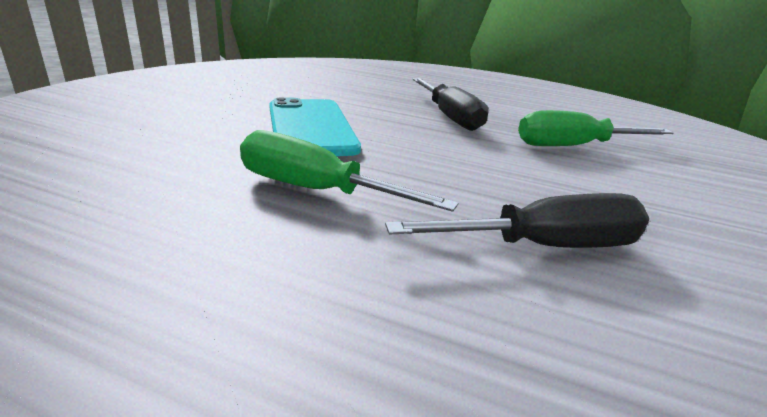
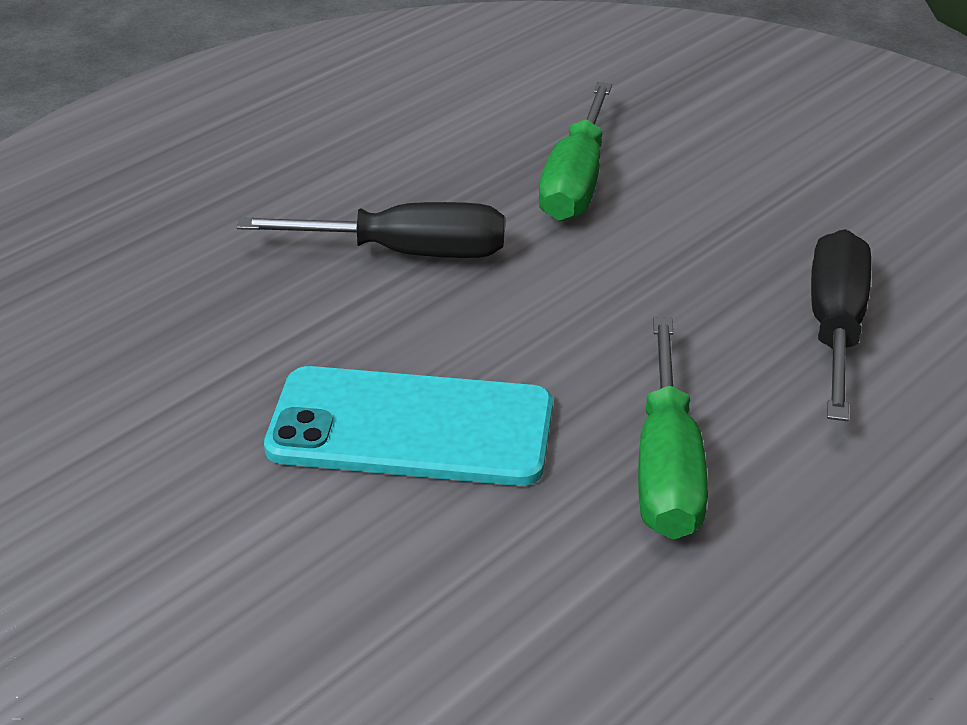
camera: 65 degrees left, 10 degrees up
green screwdriver [240,130,458,212] -> green screwdriver turned 45 degrees counterclockwise [638,317,708,539]

